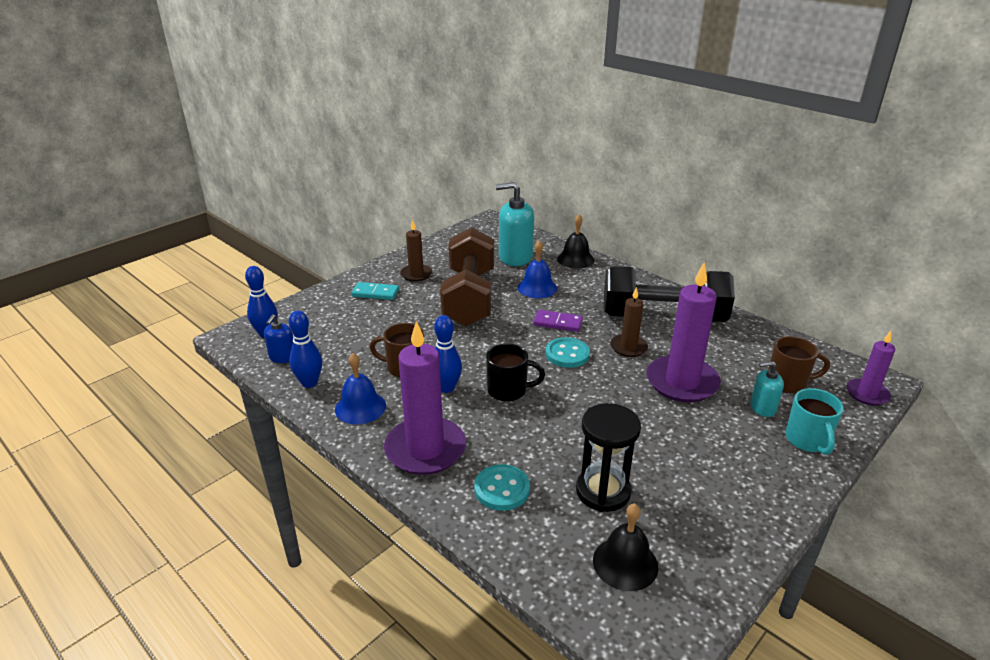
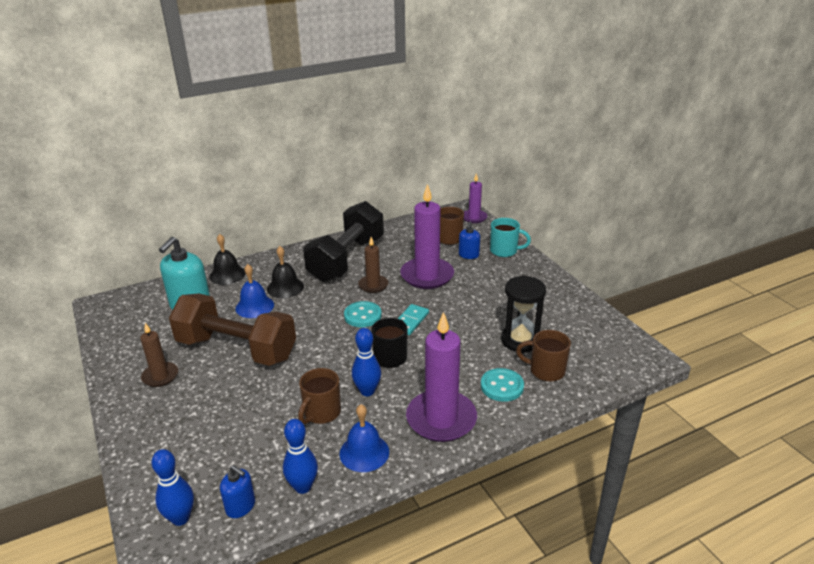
camera: 70 degrees left, 0 degrees up
turquoise domino [351,282,399,300] -> turquoise domino moved to [398,304,429,335]
purple domino [533,310,583,332] -> none
black bell [593,503,658,591] -> black bell moved to [267,246,304,298]
turquoise soap dispenser [750,361,784,417] -> blue soap dispenser [459,222,480,259]
none -> brown mug [516,330,571,382]

